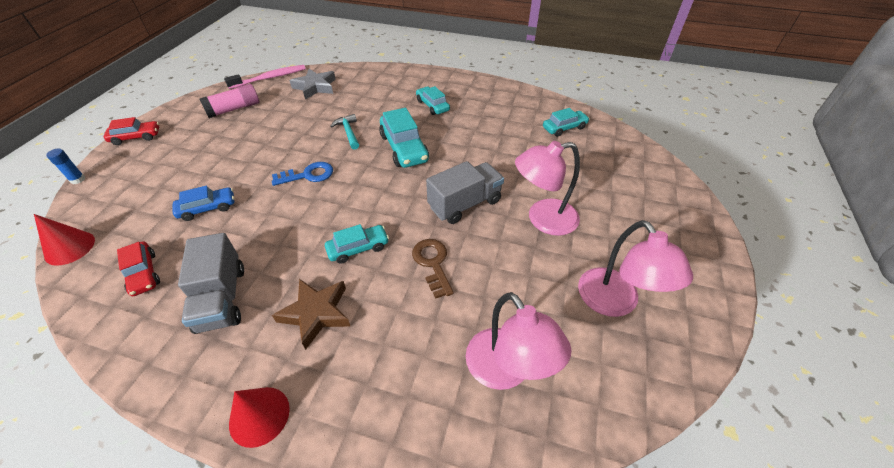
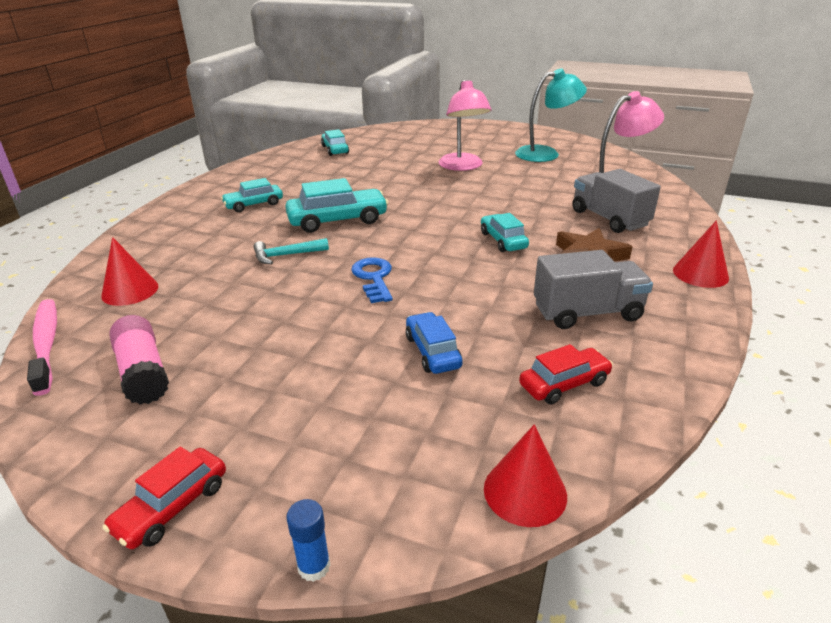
camera: 85 degrees left, 15 degrees down
red car [104,117,159,145] -> red car turned 135 degrees counterclockwise [102,447,226,549]
grey star [289,69,336,100] -> red cone [101,237,158,306]
brown key [412,239,453,299] -> none
grey truck [426,161,504,224] -> grey truck moved to [572,169,661,233]
pink lamp [578,220,693,317] -> turquoise lamp [515,68,587,162]

